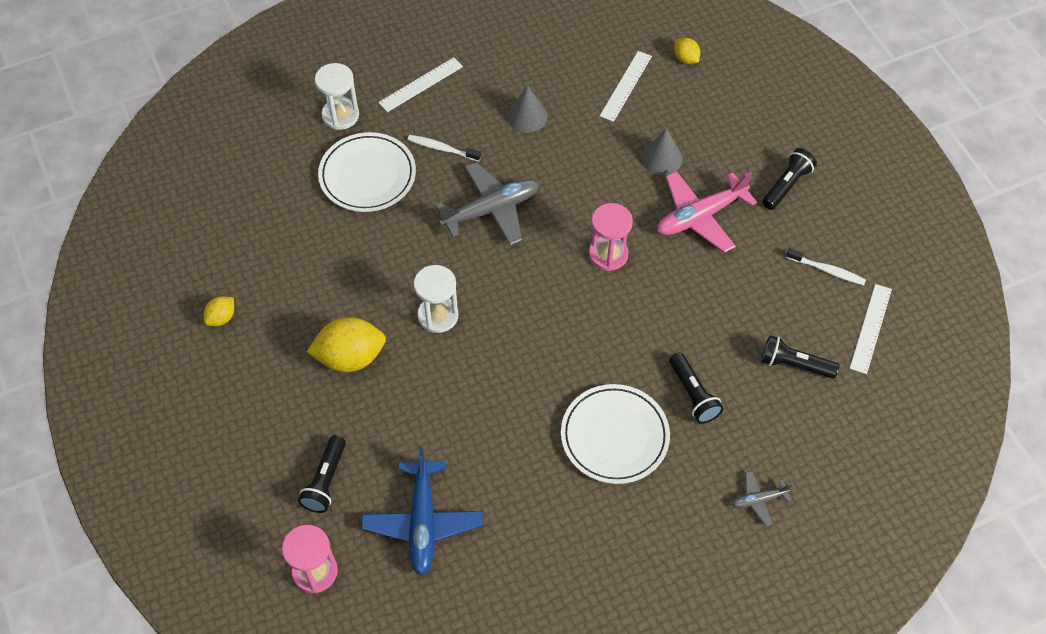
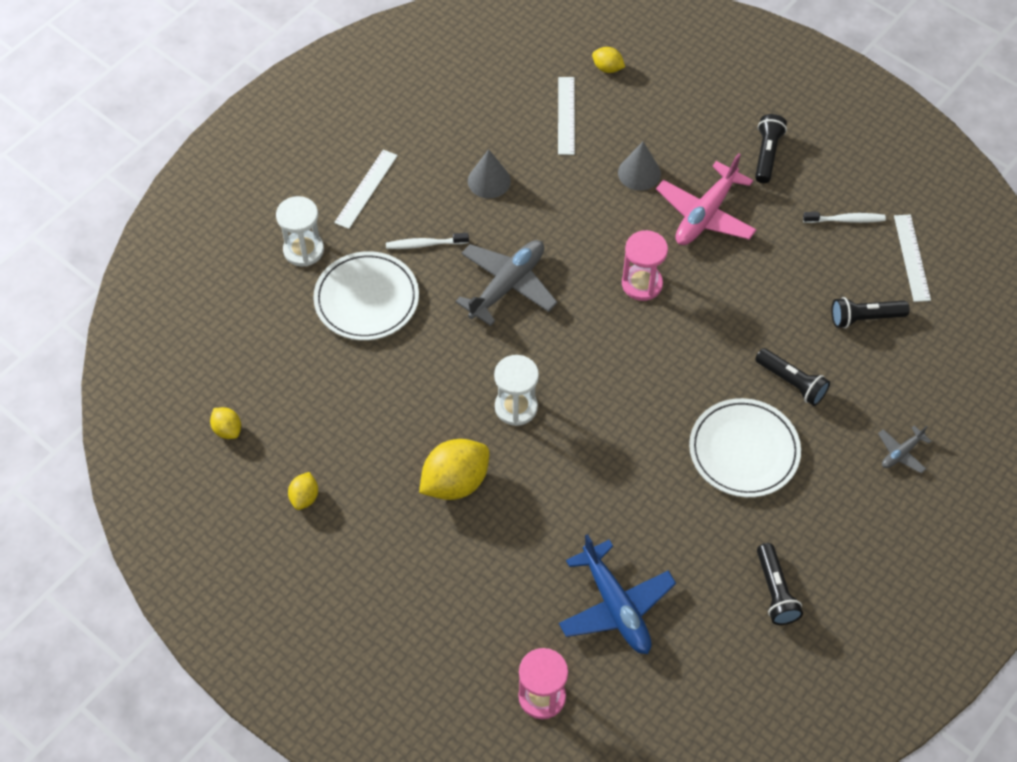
camera: 25 degrees left, 0 degrees up
black flashlight [298,435,346,513] -> black flashlight moved to [757,543,803,625]
none -> yellow lemon [210,407,241,439]

